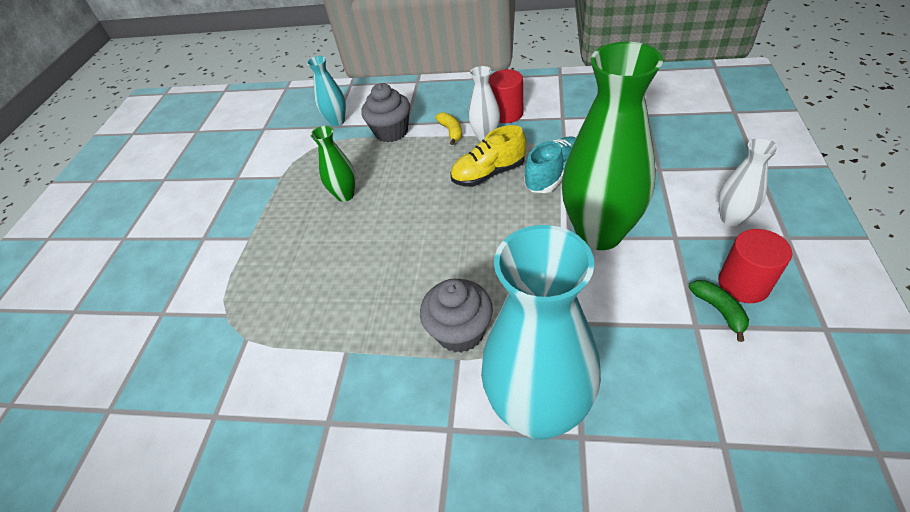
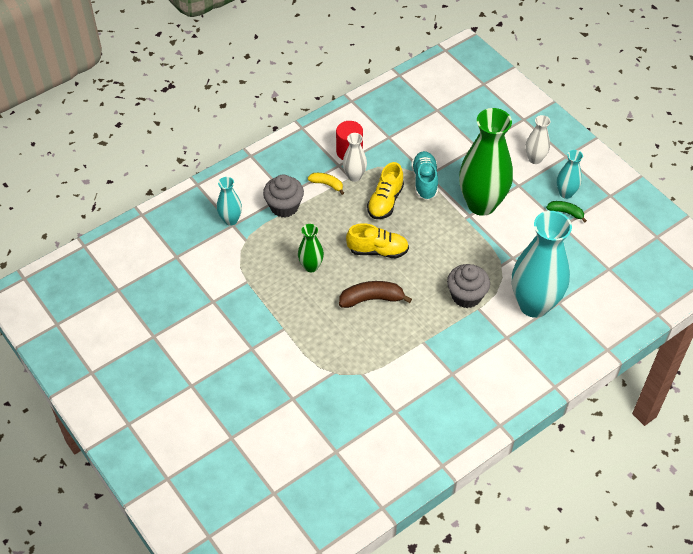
camera: 50 degrees left, 5 degrees up
red cylinder [718,229,792,303] -> turquoise vase [557,150,583,199]
none -> brown banana [339,281,412,308]
none -> yellow shoe [346,223,409,258]

